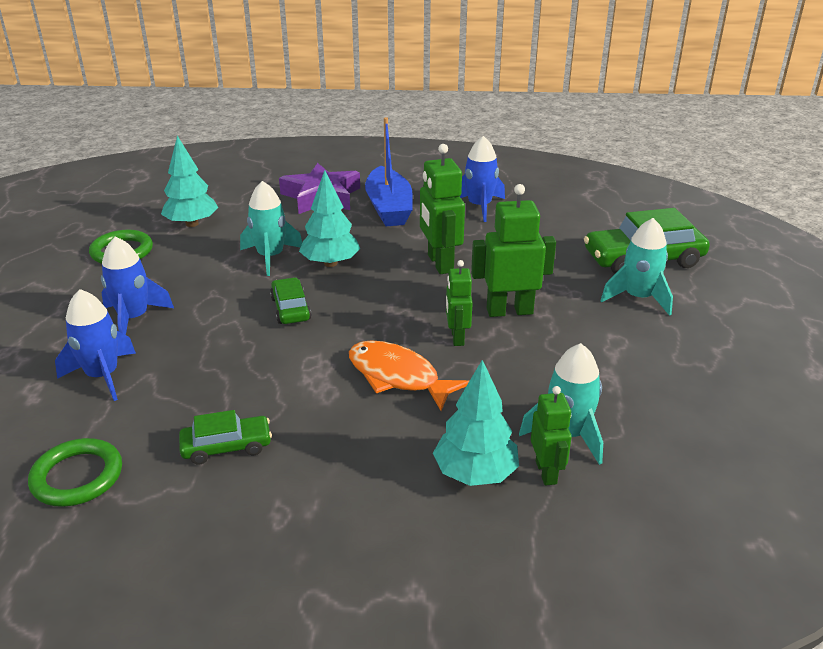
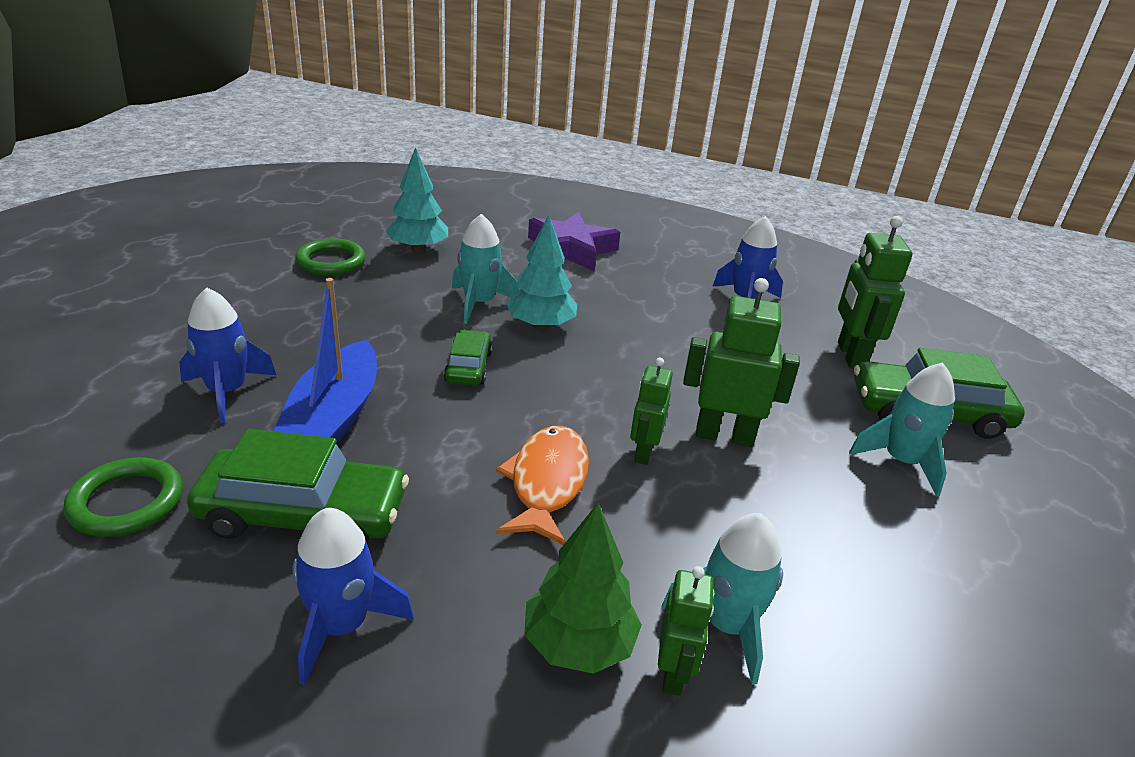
camera: 15 degrees right, 0 degrees up
blue rocket [101,236,174,335] -> blue rocket moved to [292,508,414,685]
green car [179,410,272,465] -> green car [187,429,409,544], size x1.81
orange fish [349,340,470,411] -> orange fish turned 45 degrees clockwise [496,426,589,545]
blue boat [365,117,413,226] -> blue boat moved to [273,278,377,444]
green robot [420,144,465,274] -> green robot moved to [838,216,912,368]
turquoise tree [433,360,519,486] -> green tree [524,502,642,674]

